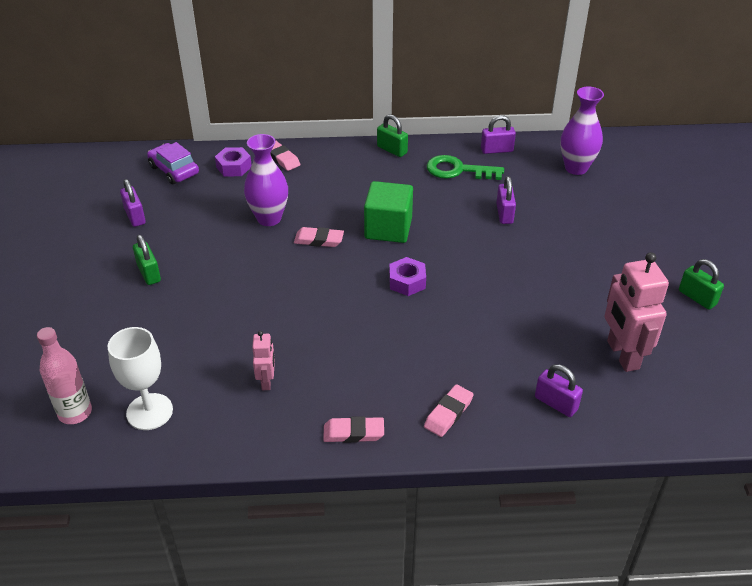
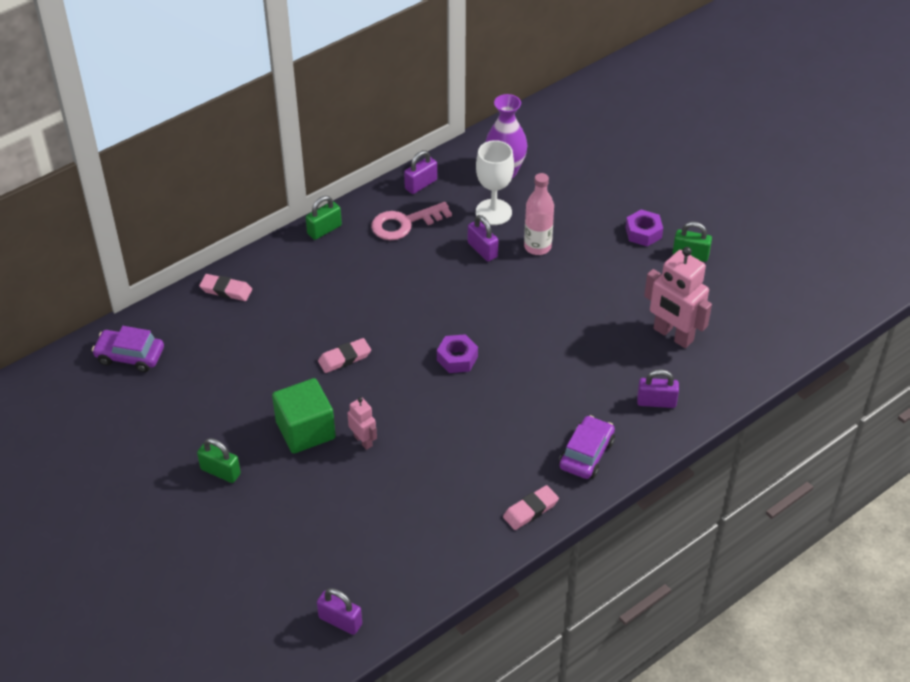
camera: 35 degrees left, 5 degrees up
pink bottle [37,327,92,424] -> pink bottle moved to [524,173,554,255]
white goblet [108,327,173,430] -> white goblet moved to [476,140,514,225]
purple padlock [120,179,146,227] -> purple padlock moved to [317,588,362,635]
purple nut [215,147,252,177] -> purple nut moved to [625,209,663,246]
purple vase [244,134,288,226] -> none
pink robot [252,331,275,390] -> pink robot moved to [347,397,377,450]
green cube [364,181,413,243] -> green cube moved to [272,378,336,454]
green padlock [377,114,408,157] -> green padlock turned 45 degrees counterclockwise [306,196,342,240]
pink eraser [424,384,474,437] -> purple car [559,415,615,479]
green key [426,155,504,180] -> pink key [371,202,452,240]

